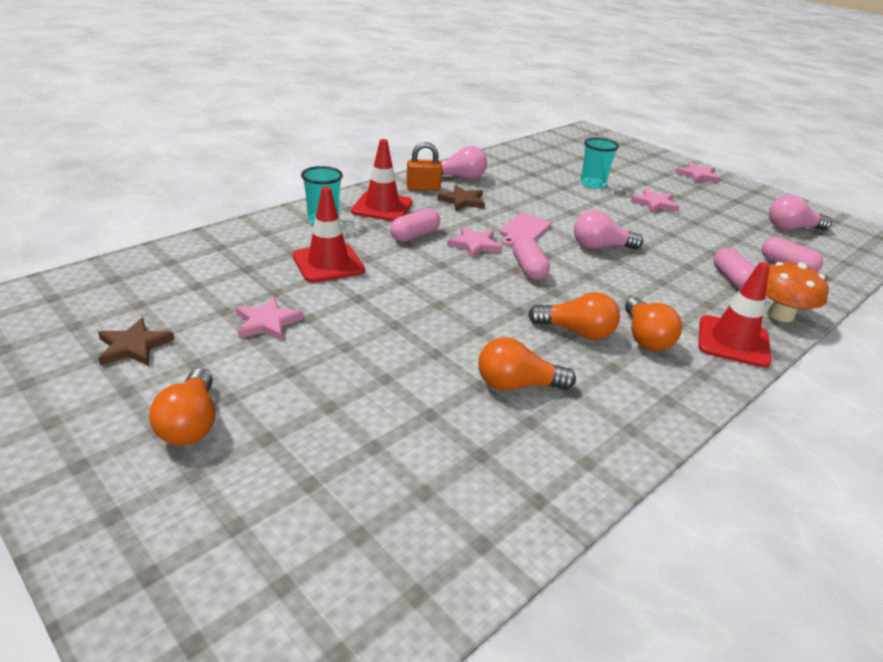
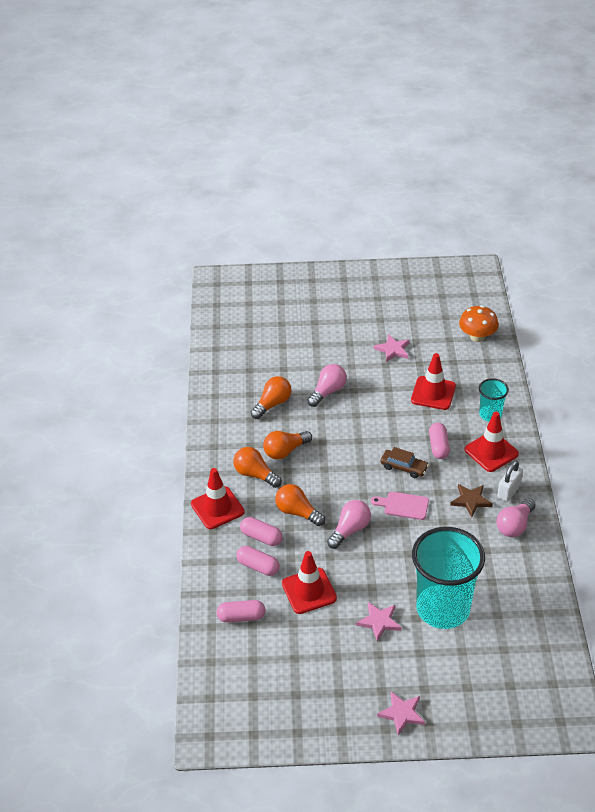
camera: 135 degrees right, 10 degrees up
brown star [98,318,174,366] -> none
orange light bulb [149,368,215,446] -> orange light bulb moved to [275,484,325,526]
orange padlock [406,142,442,191] -> white padlock [497,461,523,502]
pink star [447,227,502,259] -> brown car [380,447,429,478]
pink cutting board [500,213,551,246] -> pink cutting board turned 60 degrees counterclockwise [371,492,429,520]
pink capsule [513,236,550,280] -> pink capsule moved to [240,517,283,546]
turquoise cup [580,137,619,189] -> turquoise cup [412,527,485,629], size x2.07
orange mushroom [766,262,829,322] -> orange mushroom moved to [459,305,499,342]
pink light bulb [769,195,832,231] -> pink light bulb moved to [307,364,347,407]
none -> red traffic cone [282,551,337,614]

